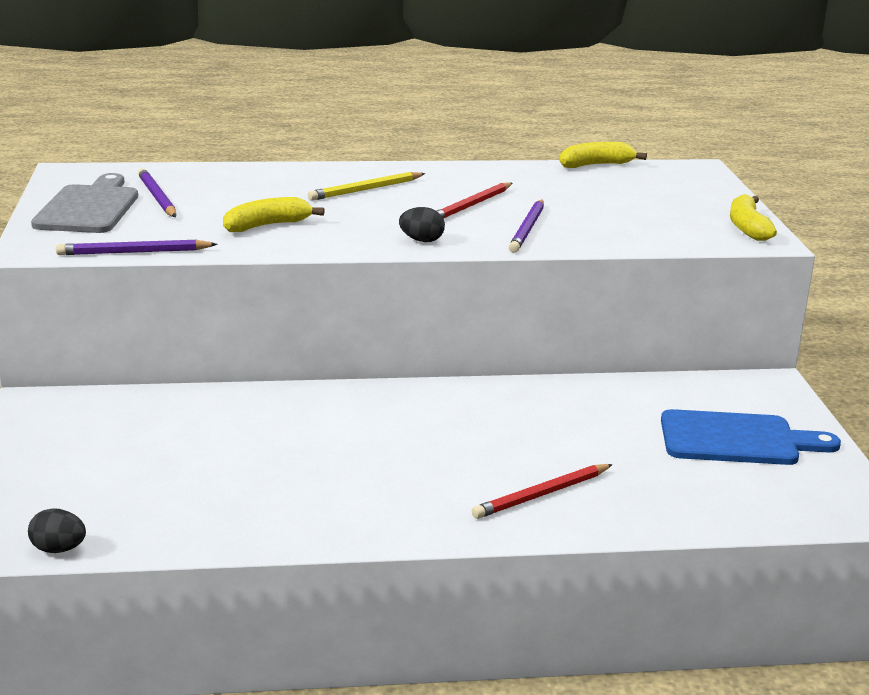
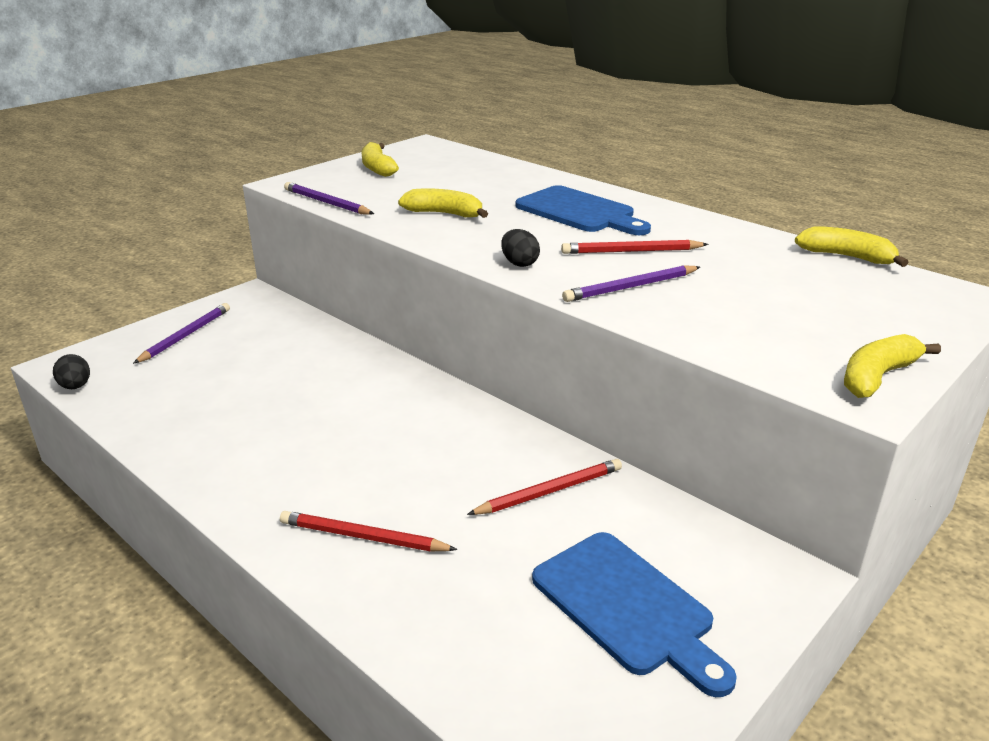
camera: 50 degrees right, 5 degrees up
grey cutting board [31,173,138,233] -> yellow banana [361,142,399,177]
purple pencil [138,168,176,217] -> purple pencil moved to [133,303,230,364]
yellow pencil [308,172,425,201] -> blue cutting board [515,185,651,235]
none -> red pencil [467,459,622,515]

